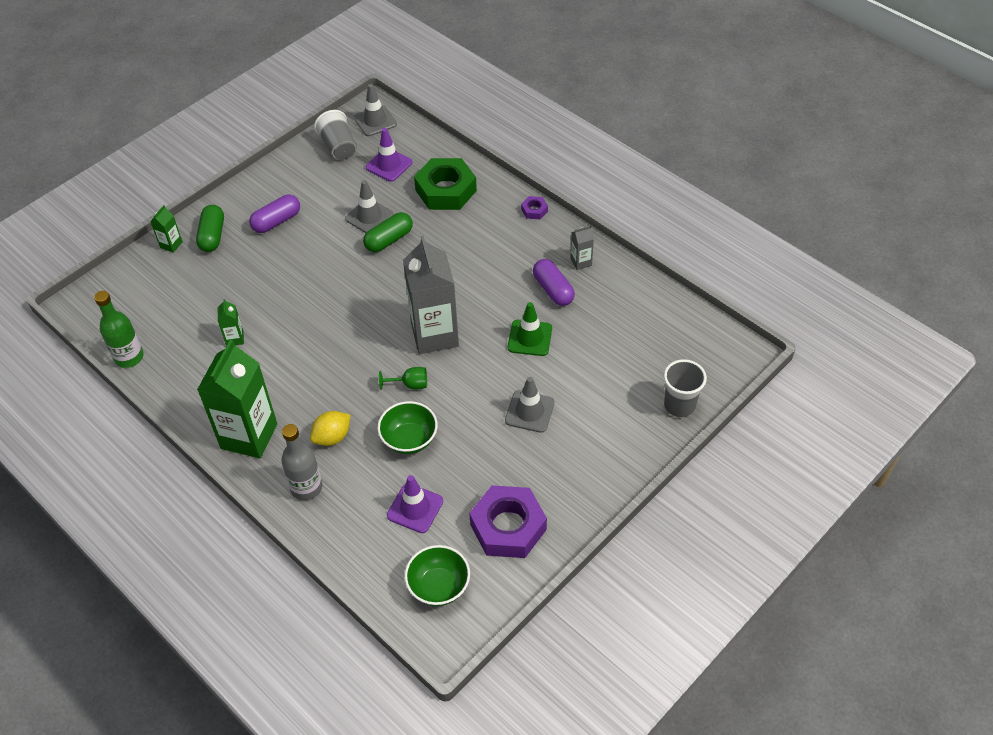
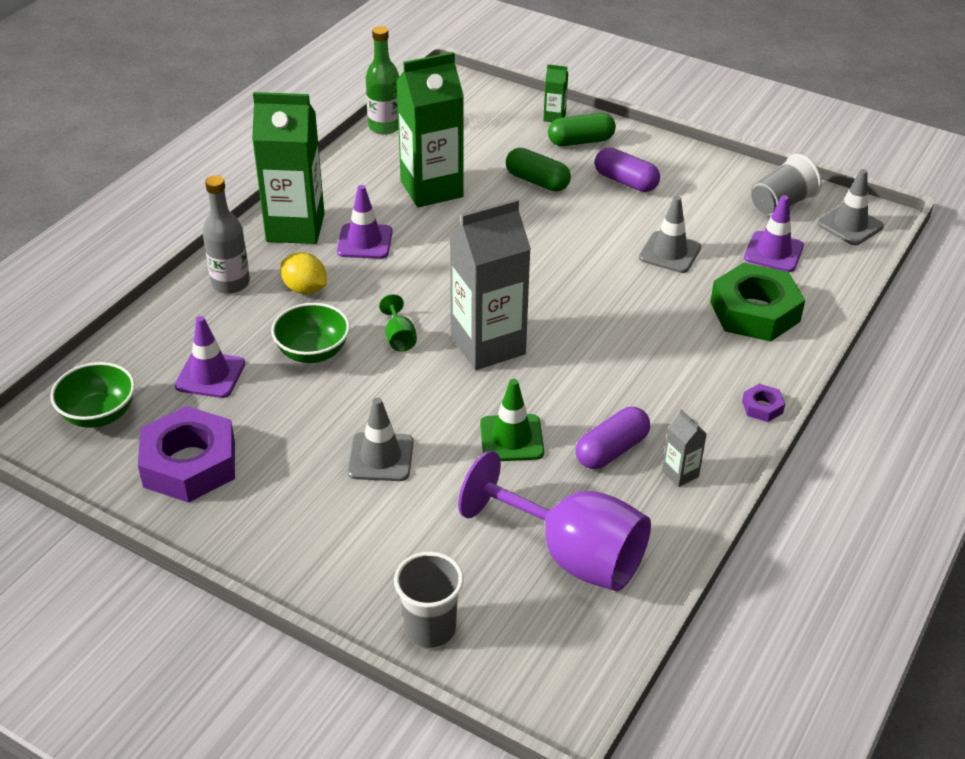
camera: 75 degrees right, 10 degrees down
green carton [217,299,244,346] -> green carton [396,52,464,207], size x2.36
green capsule [363,212,413,252] -> green capsule moved to [506,148,571,192]
none -> purple traffic cone [337,185,393,259]
none -> purple goblet [458,451,651,591]

